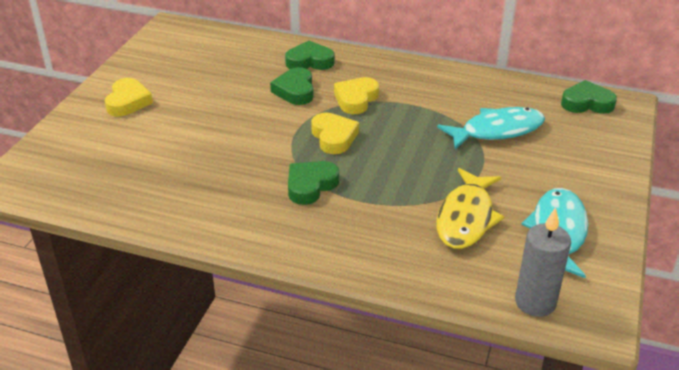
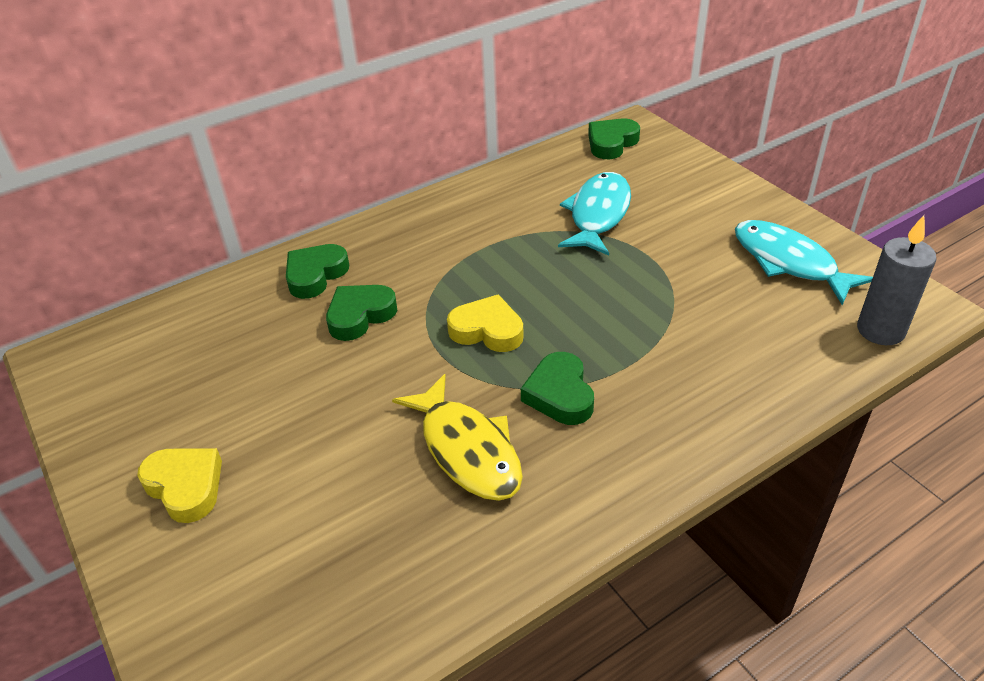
camera: 50 degrees left, 5 degrees up
green heart [270,67,314,105] -> green heart turned 105 degrees clockwise [326,285,397,341]
yellow heart [334,77,379,114] -> none
yellow fish [436,168,505,249] -> yellow fish moved to [392,374,523,501]

